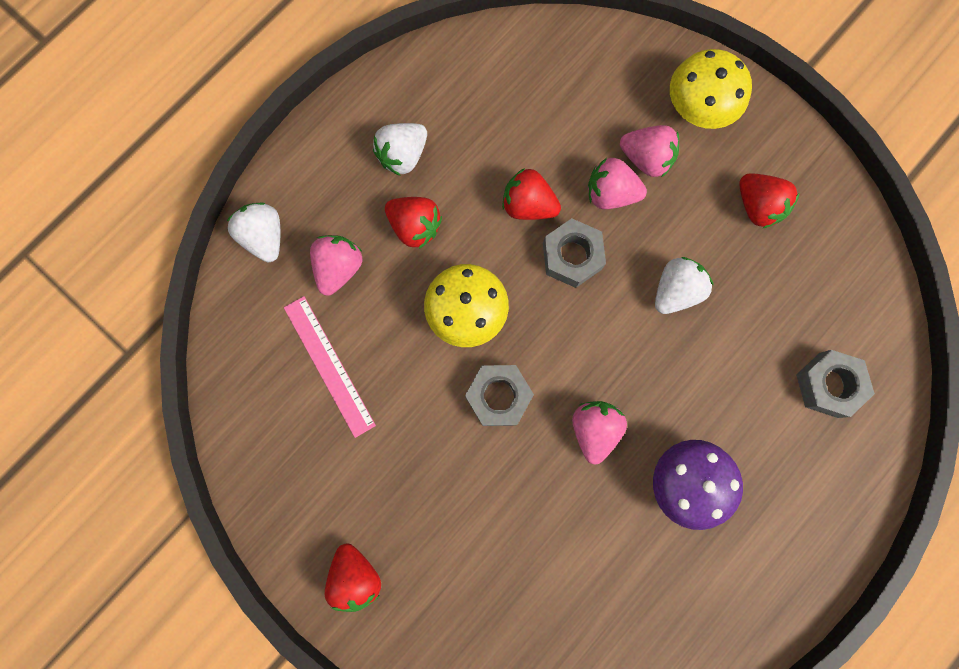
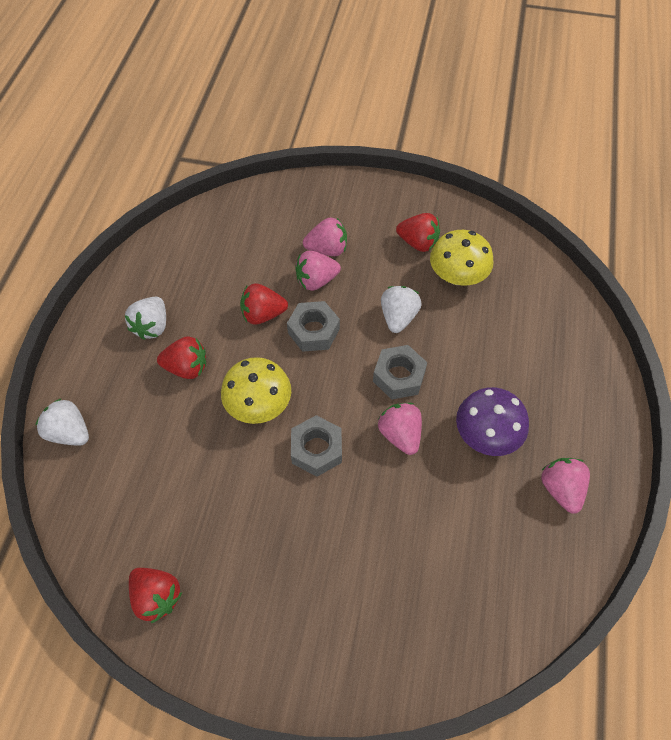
camera: 30 degrees left, 20 degrees down
pink ruler [284,296,376,438] -> none
pink strawberry [310,235,362,296] -> pink strawberry moved to [541,458,590,514]
red strawberry [325,543,381,612] -> red strawberry moved to [129,568,182,623]
yellow mushroom [670,49,752,129] -> yellow mushroom moved to [430,230,494,286]
grey nut [796,350,875,418] -> grey nut moved to [373,345,427,400]

